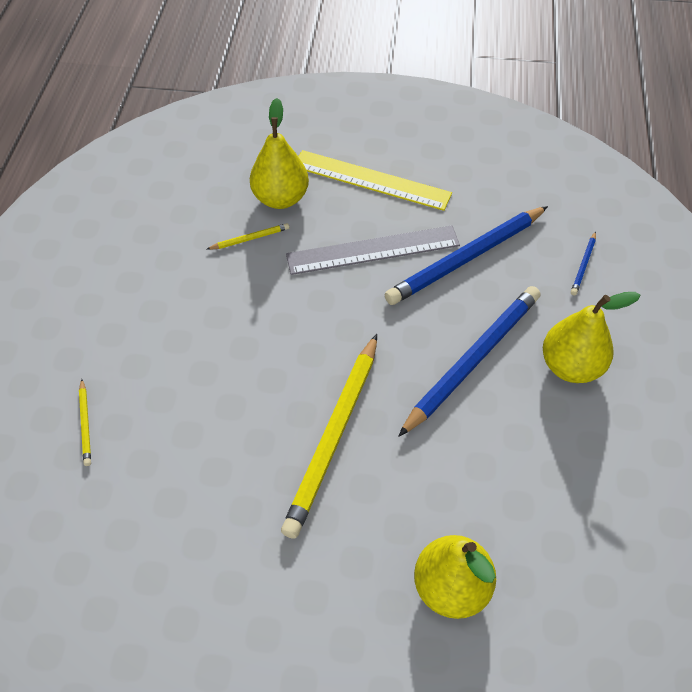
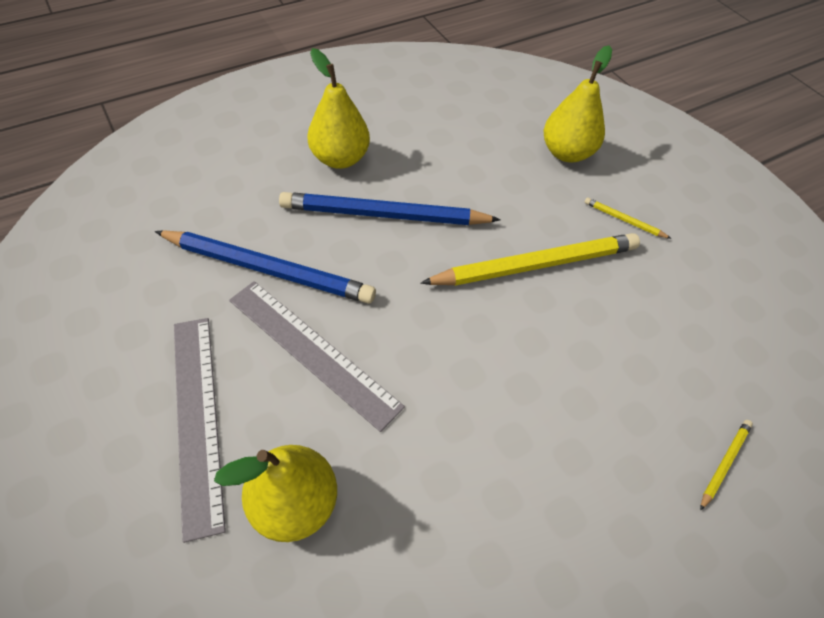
camera: 130 degrees left, 0 degrees up
yellow pencil [207,223,289,250] -> yellow pencil moved to [584,198,671,239]
yellow ruler [298,150,452,211] -> grey ruler [174,318,226,543]
blue pencil [571,231,596,295] -> none

